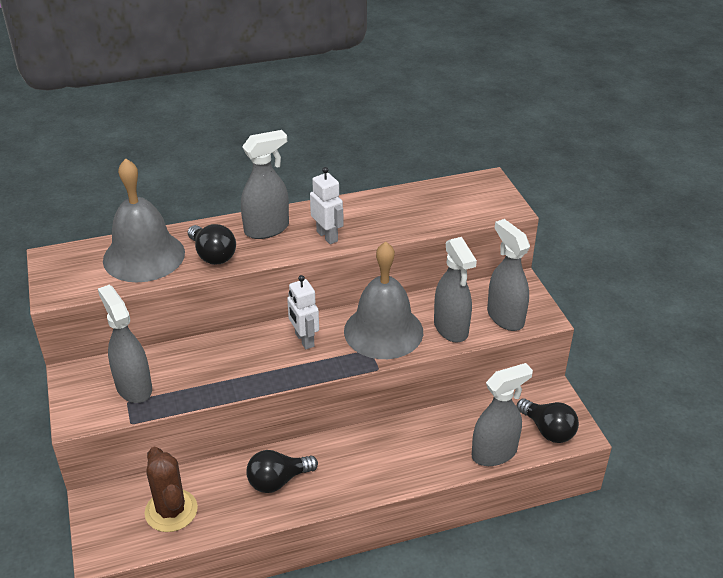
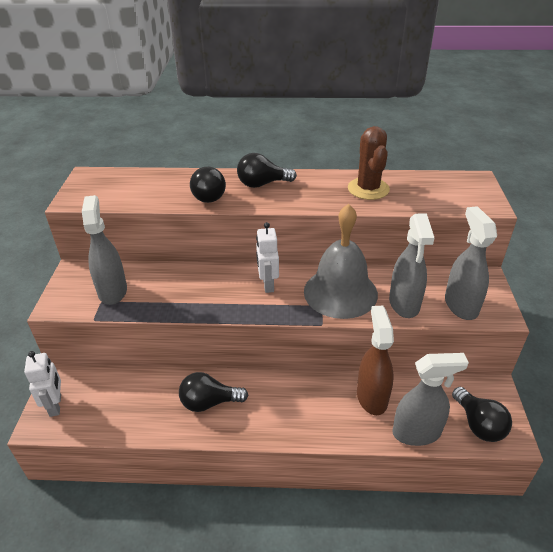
camera: 20 degrees right, 0 degrees up
grey bell [103,158,185,282] -> none
brown cactus [145,447,198,532] -> brown cactus moved to [348,126,390,200]
grey spray bottle [241,130,289,239] -> black light bulb [237,153,297,188]
white robot [310,167,344,244] -> white robot moved to [24,351,61,417]
none -> brown spray bottle [357,306,394,415]

